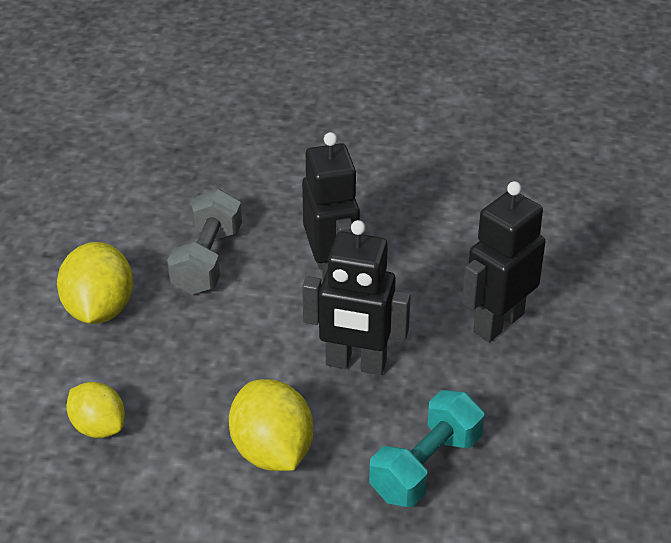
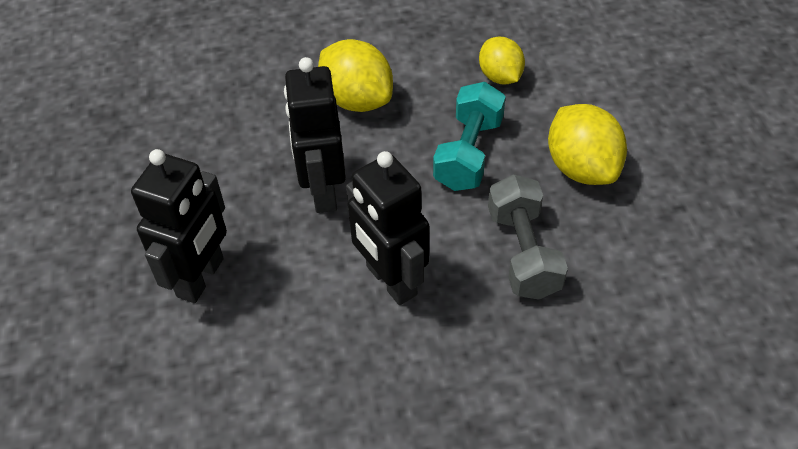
camera: 160 degrees right, 10 degrees up
yellow lemon [66,382,125,438] -> yellow lemon turned 45 degrees clockwise [479,37,525,84]
black robot [302,220,411,375] -> black robot turned 90 degrees counterclockwise [284,57,346,213]
turquoise dumbbell [369,390,484,507] -> turquoise dumbbell moved to [433,82,506,191]

